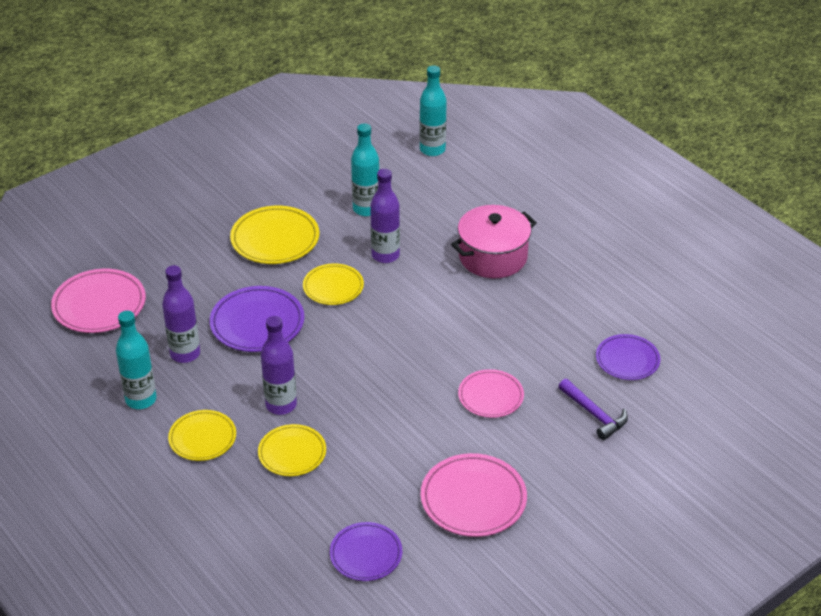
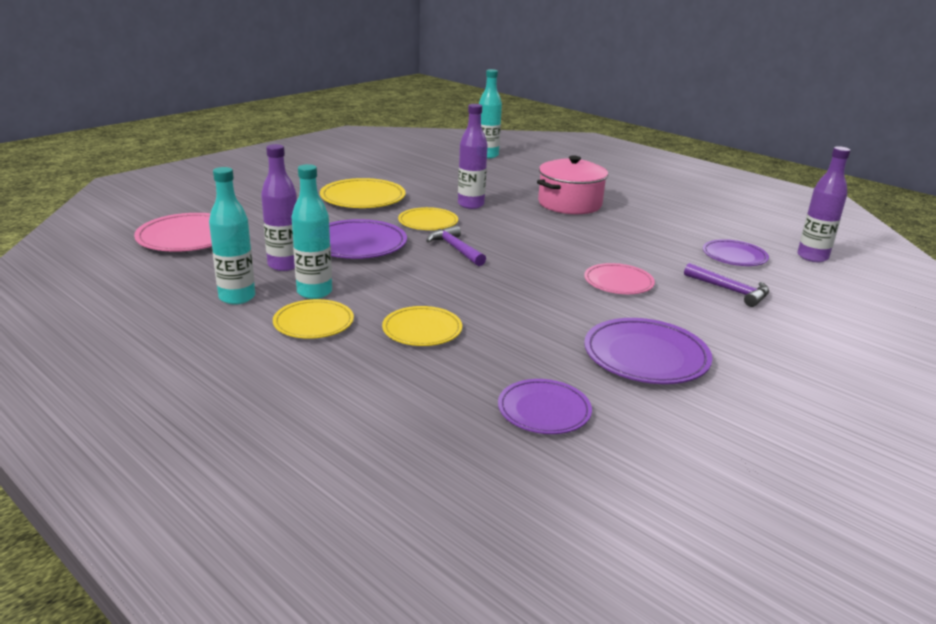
camera: 10 degrees left, 15 degrees down
purple bottle [261,316,297,415] -> purple bottle moved to [797,146,851,262]
turquoise bottle [351,123,379,216] -> turquoise bottle moved to [292,164,332,299]
pink plate [421,453,527,537] -> purple plate [584,318,712,384]
none -> purple hammer [426,225,486,266]

